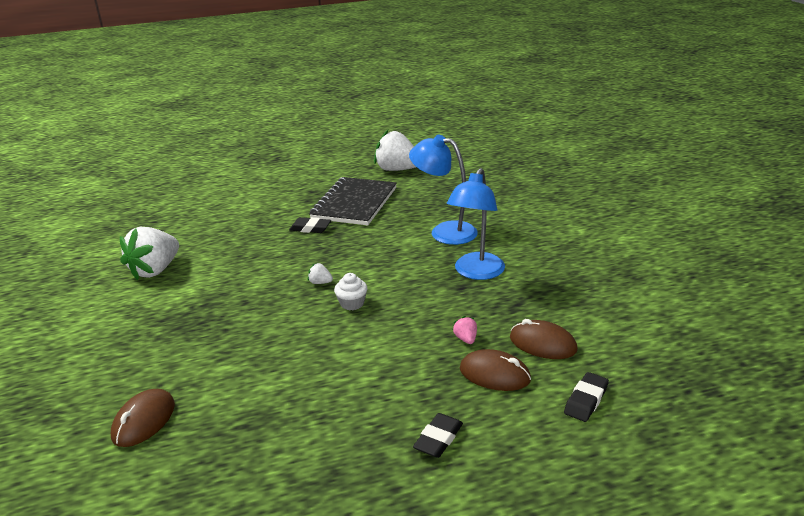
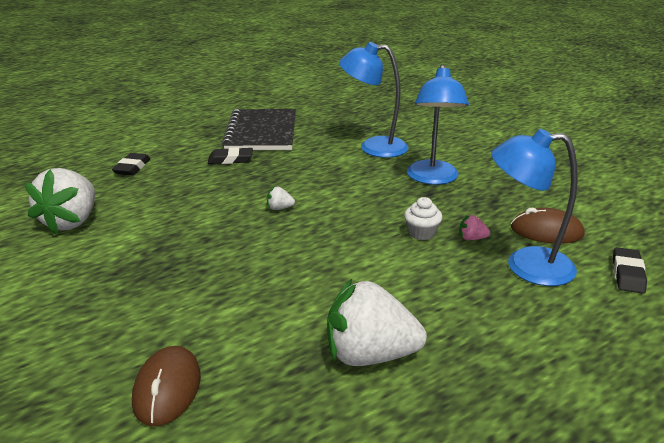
camera: 20 degrees left, 0 degrees up
white cupcake [334,273,368,310] -> white cupcake moved to [404,197,442,240]
white strawberry [374,130,416,171] -> white strawberry moved to [327,279,427,366]
black eraser [413,413,463,458] -> black eraser moved to [112,153,150,175]
pink strawberry [453,316,477,344] -> pink strawberry turned 45 degrees counterclockwise [459,215,490,240]
brown mouse [460,349,531,391] -> blue lamp [491,129,578,286]

